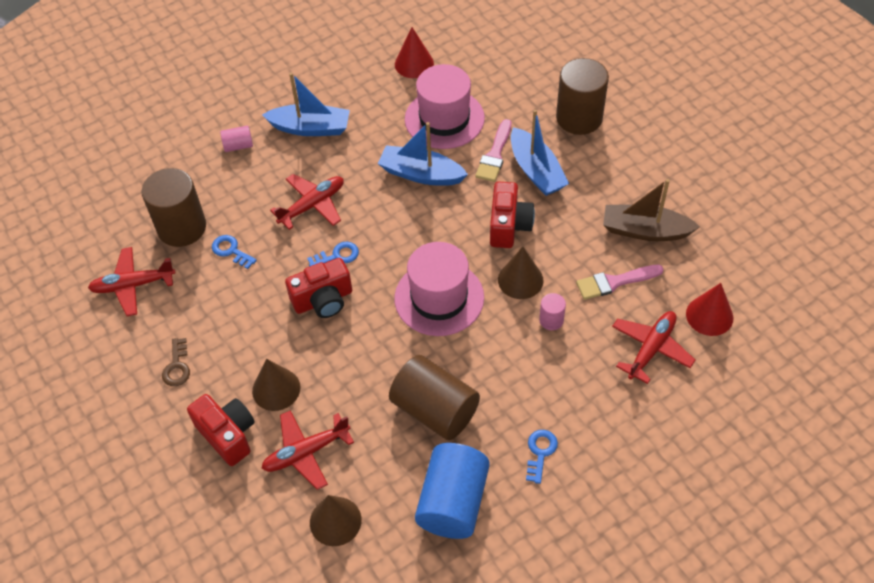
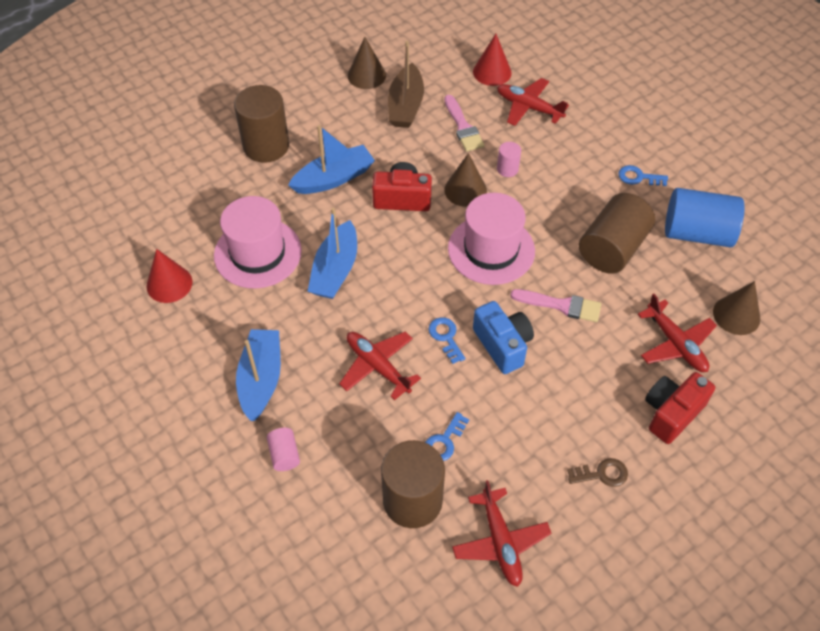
camera: 95 degrees left, 0 degrees up
brown cone [252,359,300,411] -> brown cone moved to [348,37,386,89]
red camera [285,258,352,318] -> blue camera [473,301,534,374]
pink brush [475,119,511,182] -> pink brush moved to [510,289,601,322]

